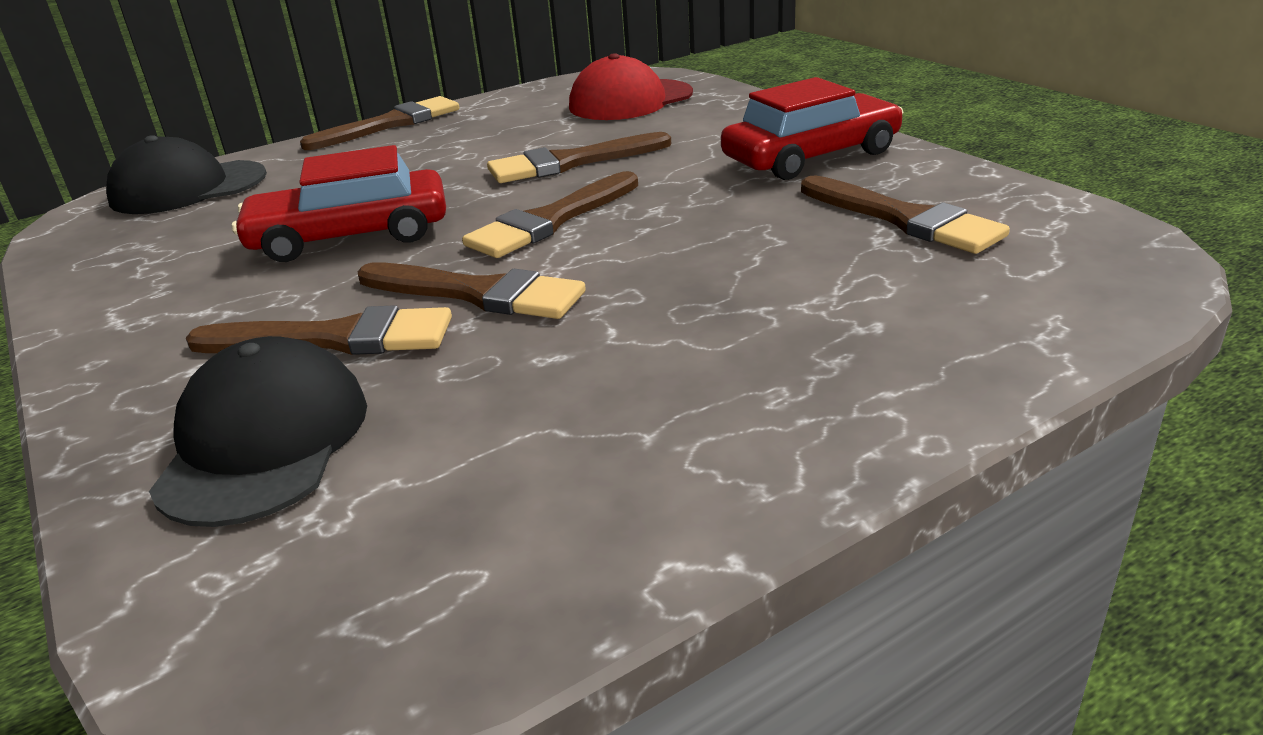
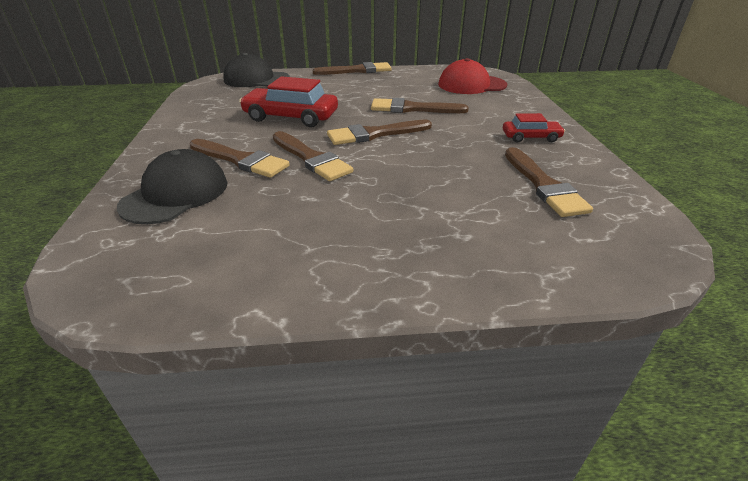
camera: 25 degrees right, 5 degrees up
red car [721,77,904,180] -> red car [503,113,565,143], size x0.56

